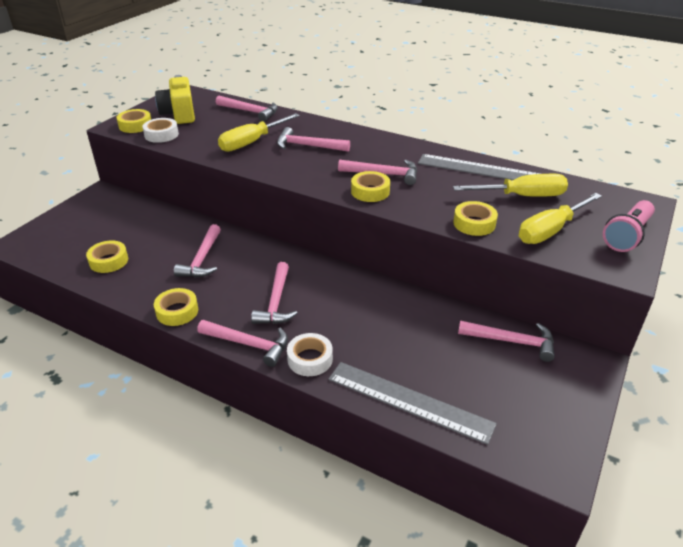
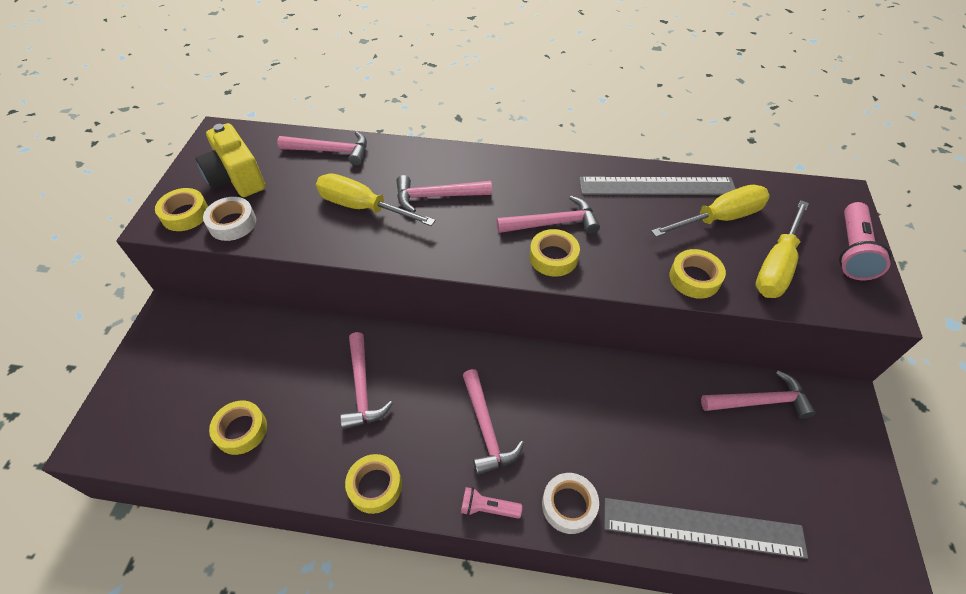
camera: 20 degrees left, 15 degrees up
pink hammer [197,320,288,367] -> pink flashlight [461,487,522,519]
yellow screwdriver [218,113,300,152] -> yellow screwdriver turned 90 degrees clockwise [316,174,436,226]

